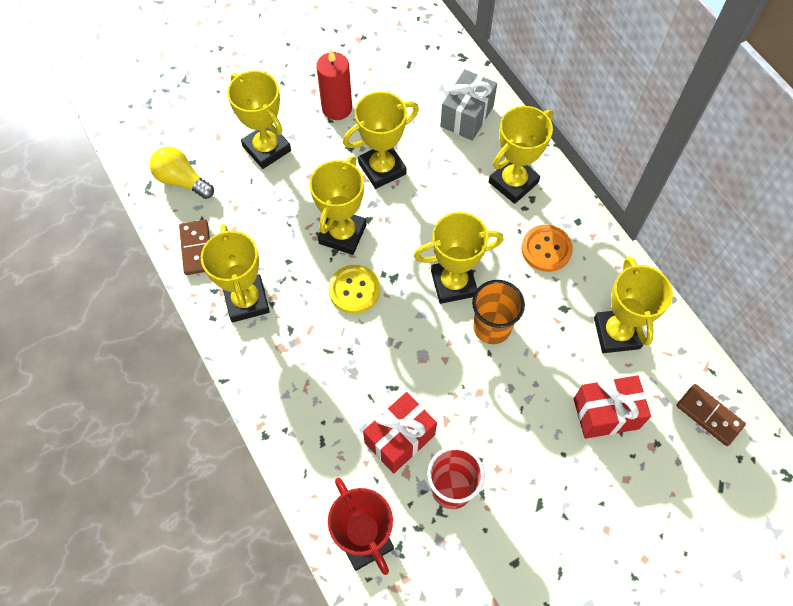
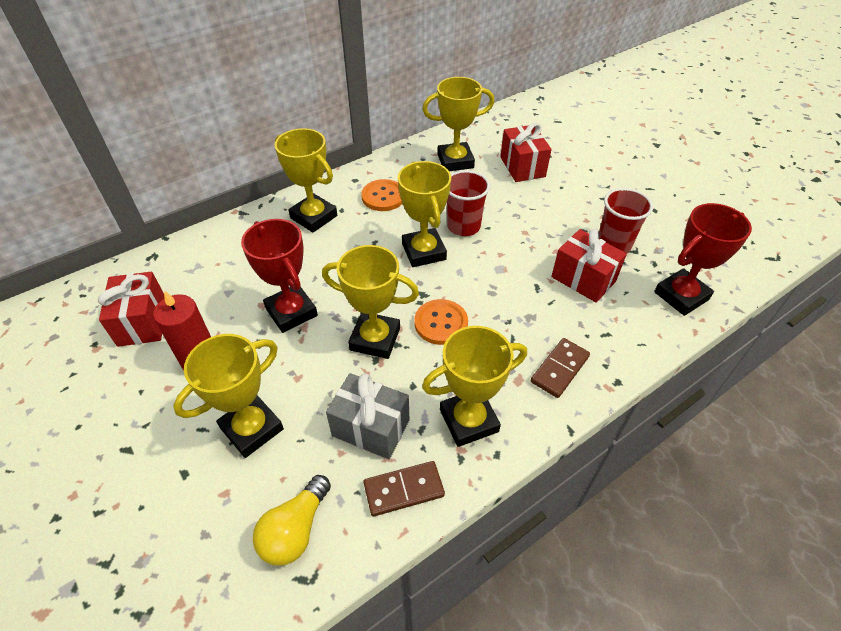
camera: 95 degrees left, 15 degrees down
yellow button [329,265,380,314] -> orange button [415,299,468,345]
yellow trophy [343,91,419,189] -> red trophy [241,219,318,333]
grey gift [440,69,497,141] -> grey gift moved to [326,373,410,459]
orange cup [472,280,525,344] -> red cup [447,170,490,236]
brown domino [676,384,746,446] -> brown domino moved to [531,338,590,398]
none -> red gift [98,272,164,347]

